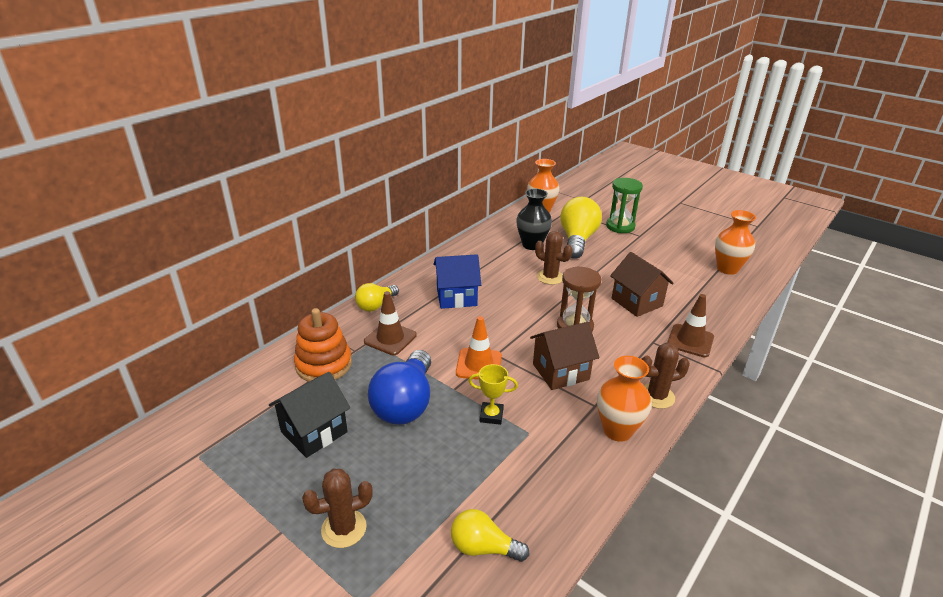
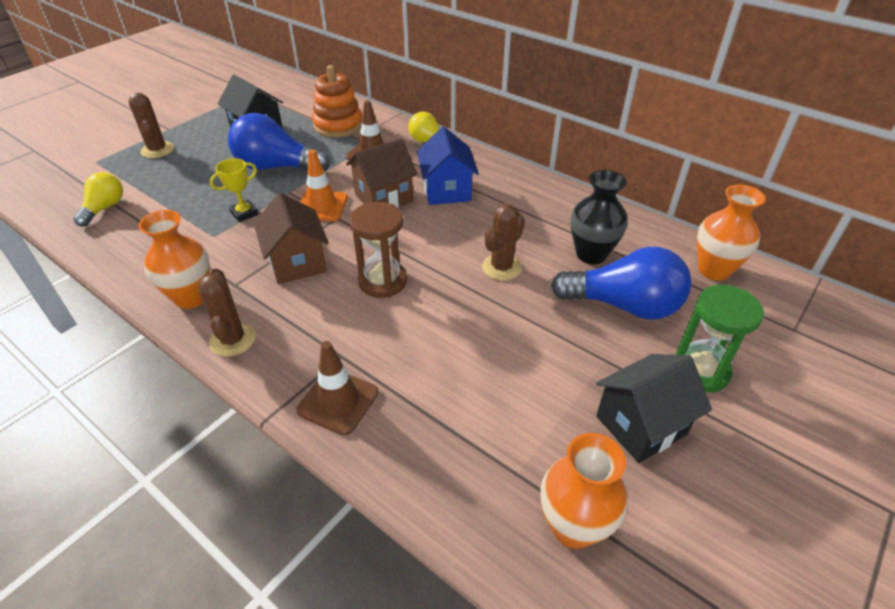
camera: 90 degrees right, 10 degrees up
yellow trophy [469,364,518,425] -> yellow trophy turned 45 degrees clockwise [210,158,259,222]
yellow light bulb [560,197,602,259] -> blue light bulb [551,247,691,320]
brown house [610,252,674,317] -> brown house moved to [346,139,418,207]
none -> black house [596,354,712,463]

